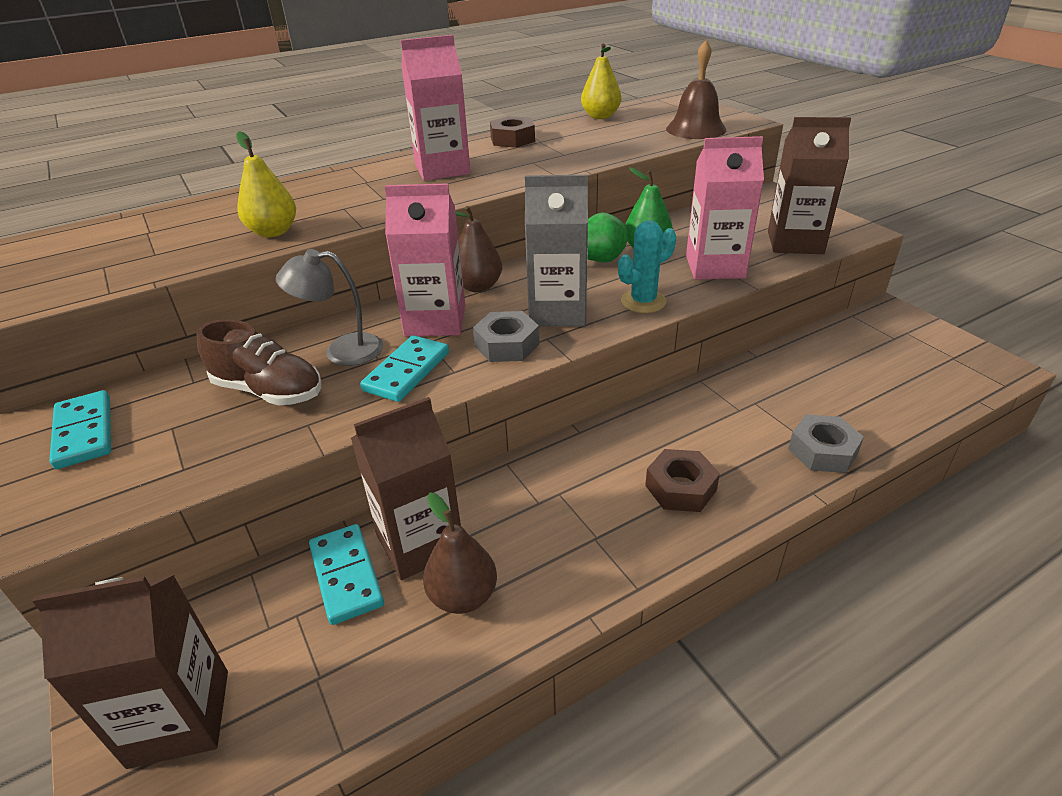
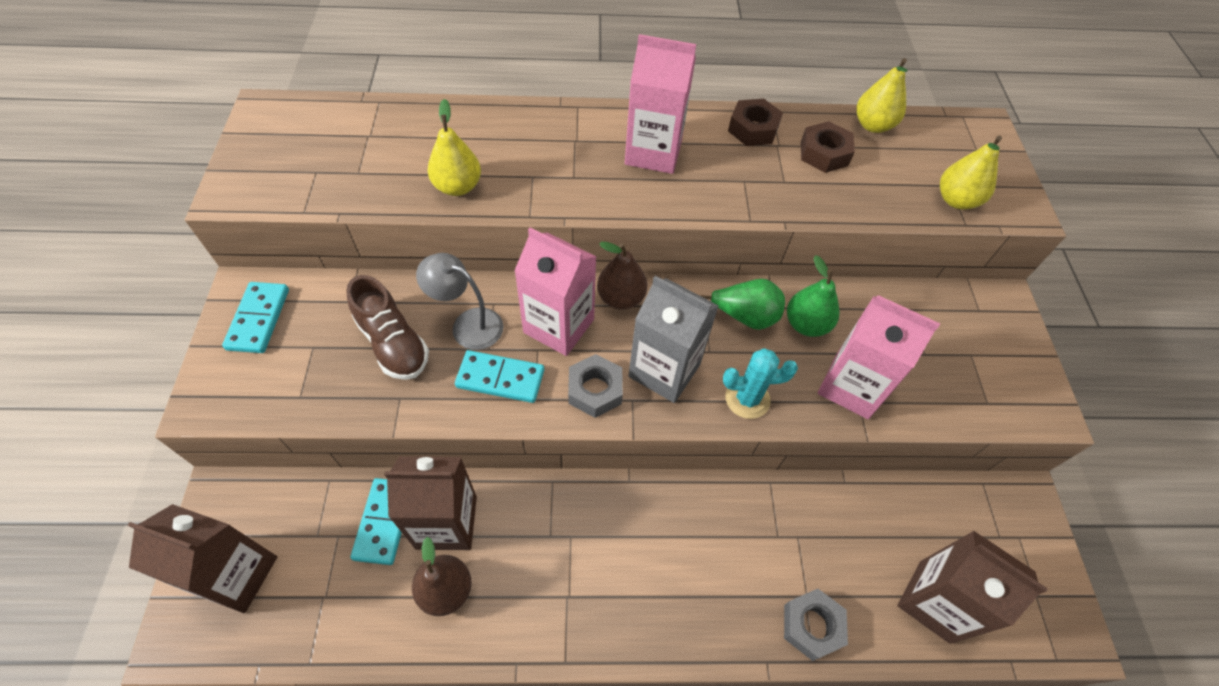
camera: 25 degrees right, 20 degrees up
turquoise domino [360,335,449,402] -> turquoise domino turned 45 degrees clockwise [455,350,544,403]
brown nut [645,449,720,512] -> brown nut moved to [801,121,855,173]
brown bell [666,40,726,139] -> yellow pear [940,136,1002,210]
brown carton [768,117,851,254] -> brown carton moved to [897,531,1048,644]

